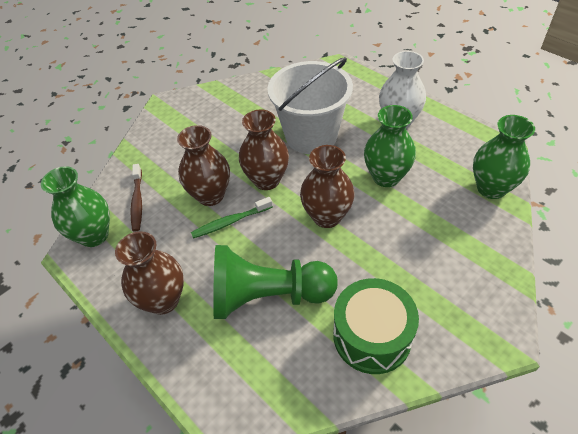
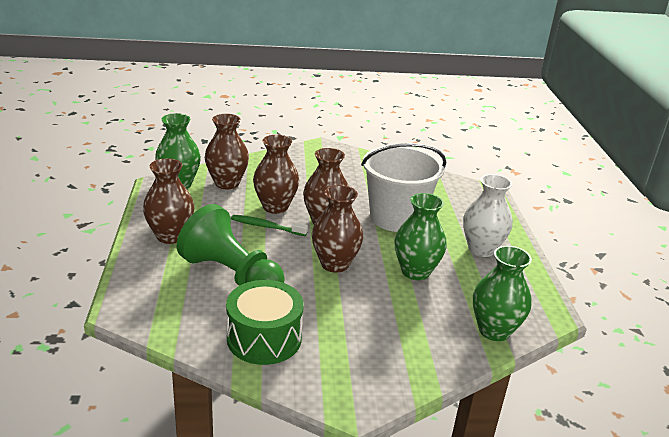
camera: 35 degrees right, 20 degrees down
brown toothbrush [131,164,142,232] -> brown vase [205,114,249,189]

